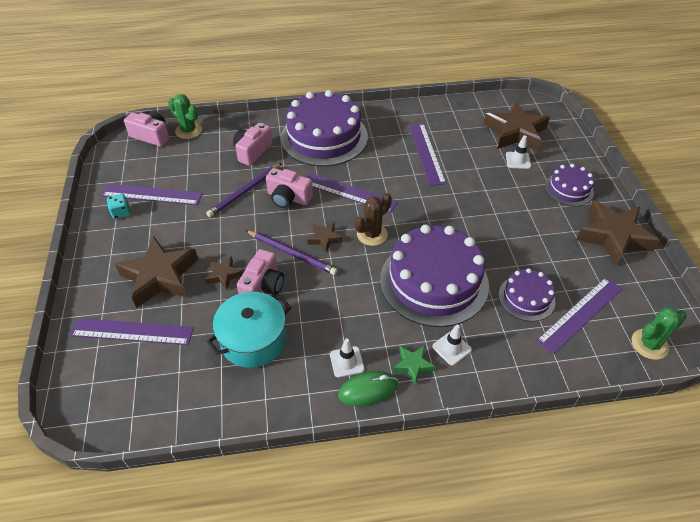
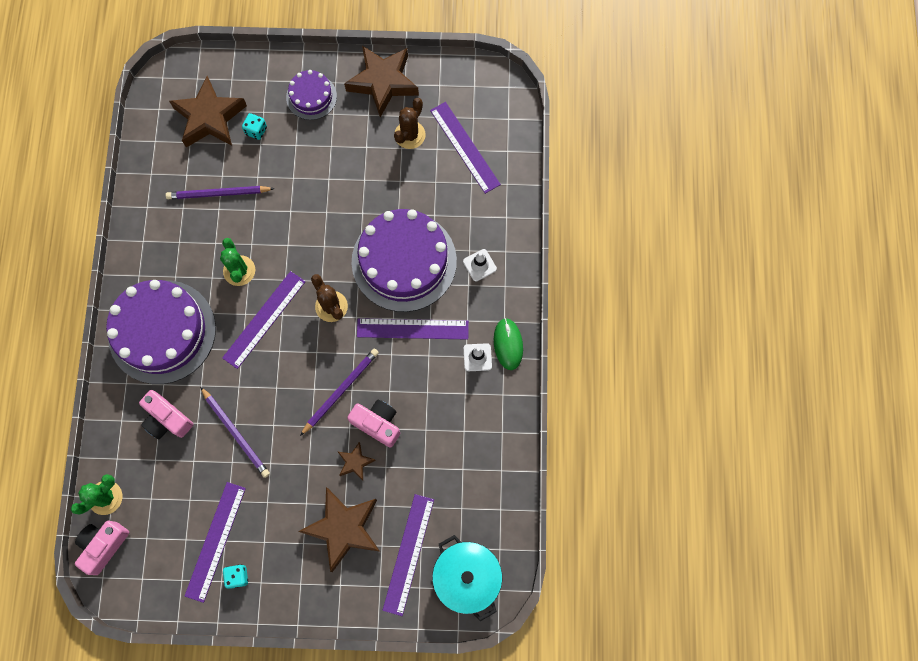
camera: 80 degrees left, 25 degrees up
turquoise pot [207,292,291,368] -> turquoise pot moved to [432,535,502,621]
pink camera [266,168,313,208] -> none
brown star [307,222,343,253] -> none
green star [393,346,435,384] -> none
purple ruler [409,123,446,186] -> purple ruler moved to [357,318,469,340]
purple cake [499,268,555,321] -> none
white traffic cone [506,135,531,169] -> turquoise dice [242,113,267,140]
green cactus [631,307,687,360] -> green cactus moved to [220,238,255,286]
none -> purple pencil [166,186,275,199]
none -> brown cactus [394,98,426,149]

